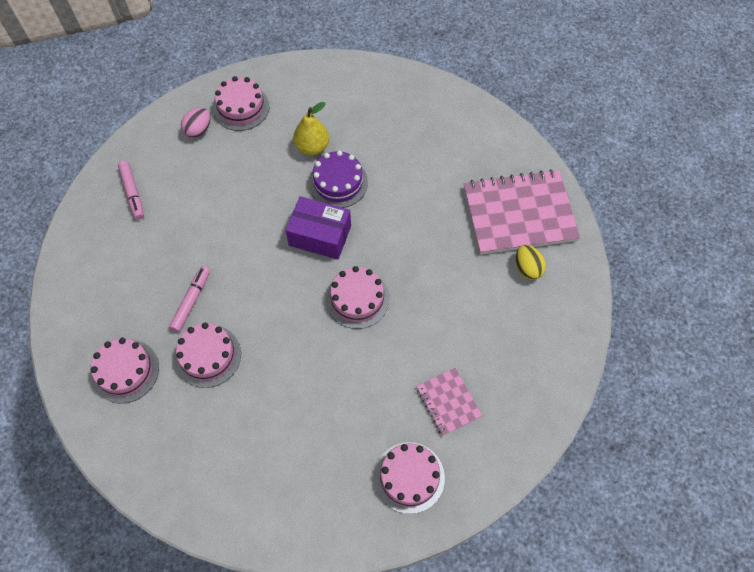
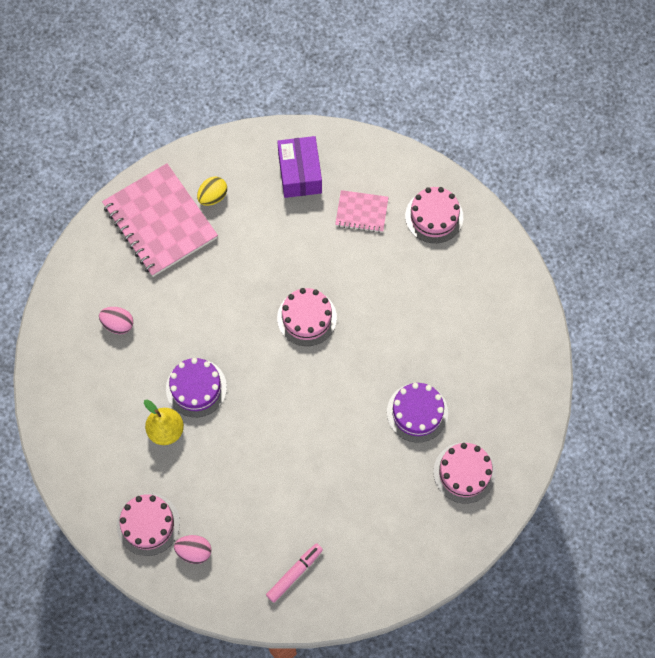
camera: 115 degrees left, 5 degrees up
pink marker [169,266,210,332] -> none
pink cake [175,323,241,388] -> purple cake [387,383,448,442]
purple box [285,196,351,260] -> purple box moved to [277,136,322,198]
pink notebook [416,368,482,436] -> pink notebook turned 60 degrees clockwise [335,190,388,233]
none -> pink egg [99,307,133,334]

